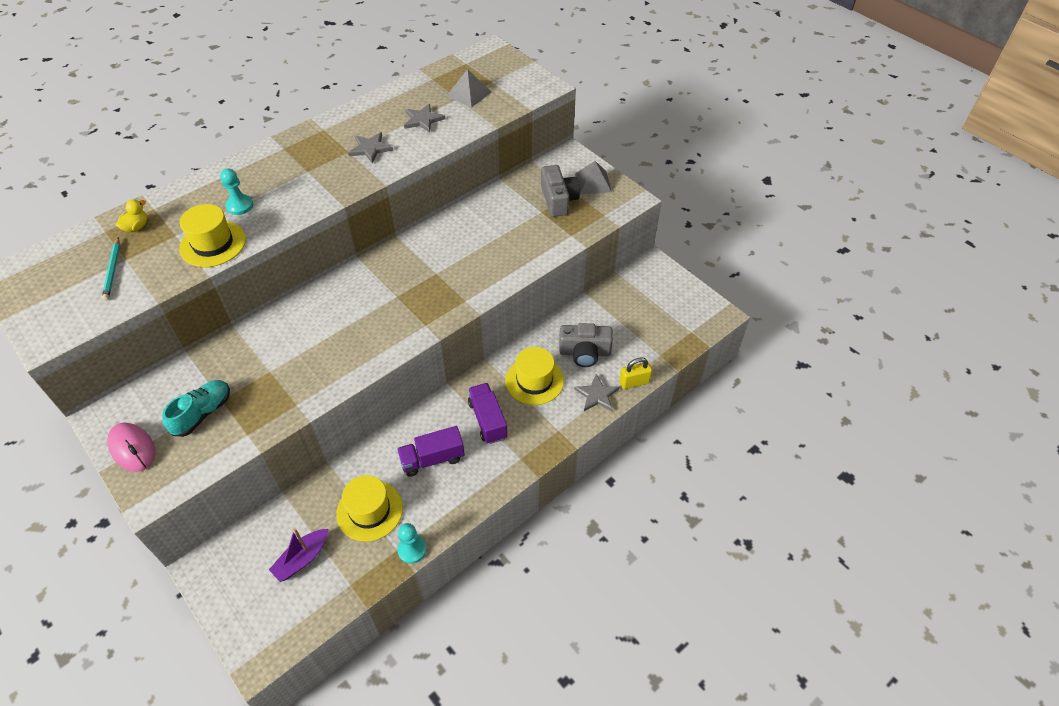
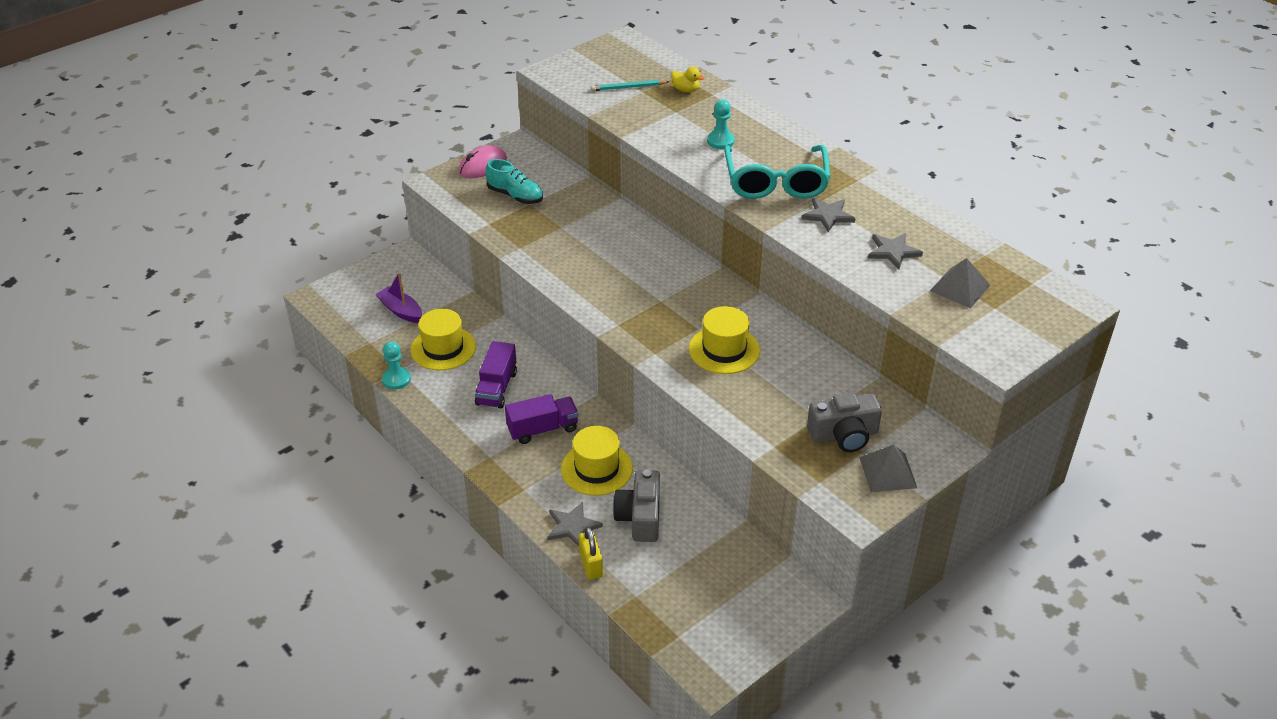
camera: 90 degrees right, 10 degrees down
yellow hat [179,204,246,267] -> yellow hat moved to [689,306,760,374]
purple truck [397,426,465,477] -> purple truck turned 150 degrees counterclockwise [475,341,517,409]
none -> turquoise glasses [724,145,830,199]

